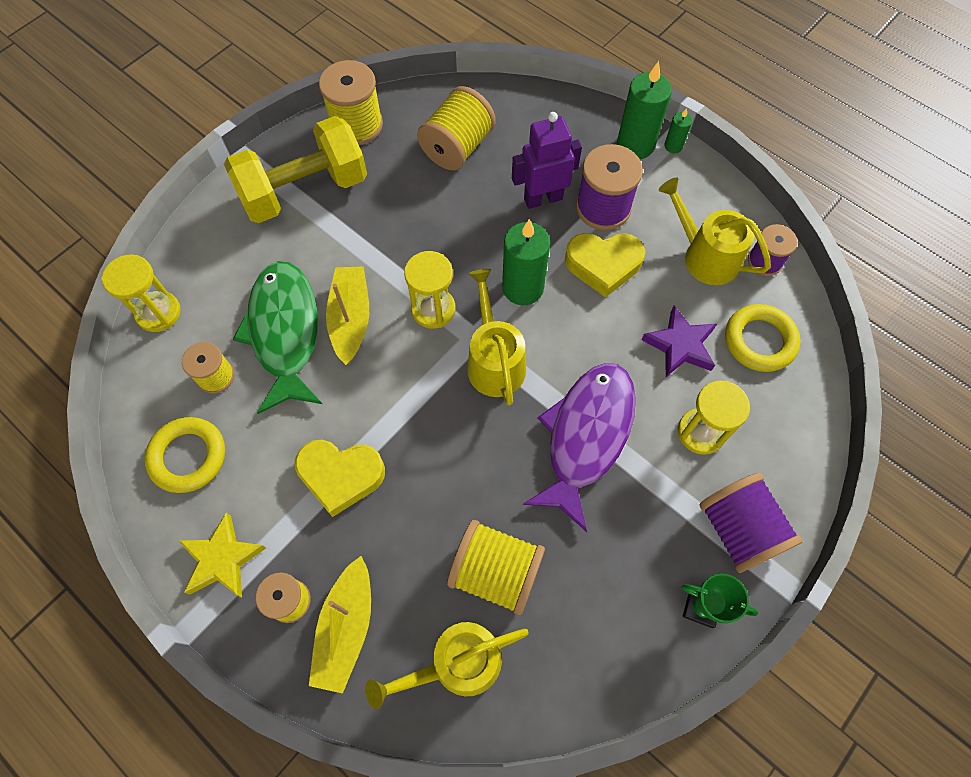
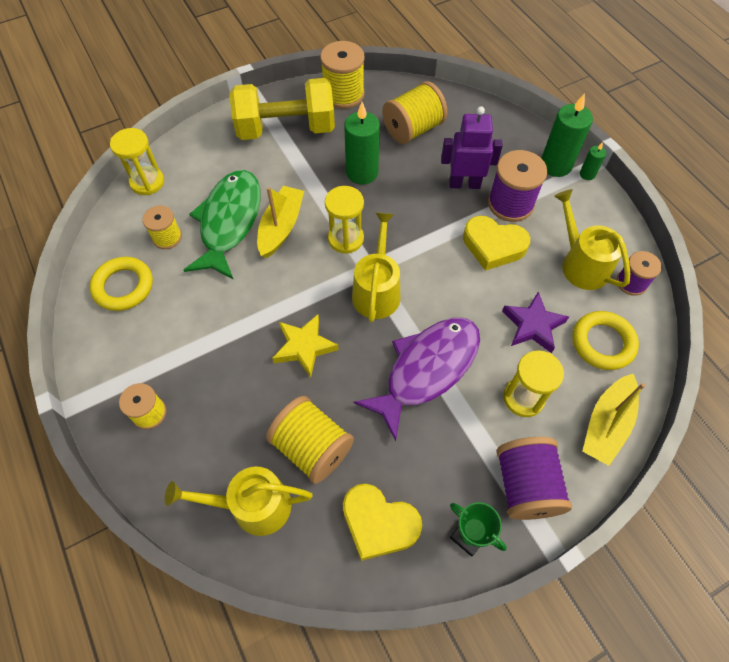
camera: 20 degrees right, 5 degrees down
yellow star [179,513,266,597] -> yellow star moved to [272,314,339,378]
yellow heart [295,440,385,517] -> yellow heart moved to [343,484,422,561]
yellow boat [309,556,371,694] -> yellow boat moved to [582,374,646,466]
green candle [502,219,550,305] -> green candle moved to [344,102,380,185]

